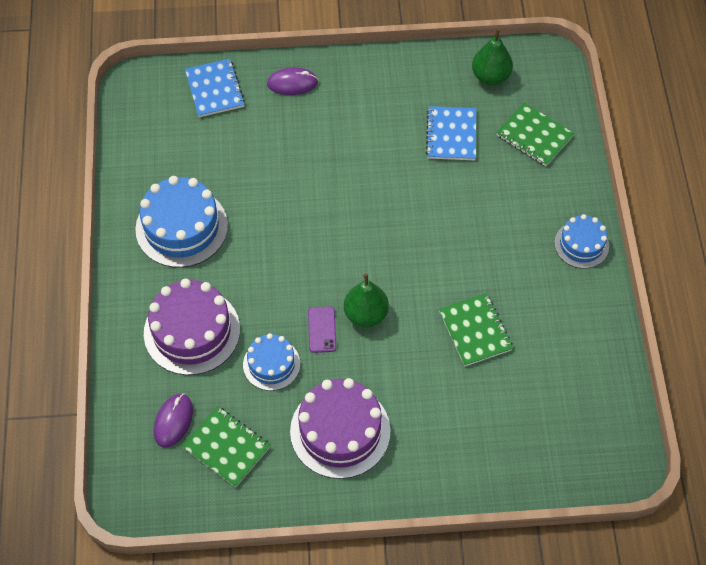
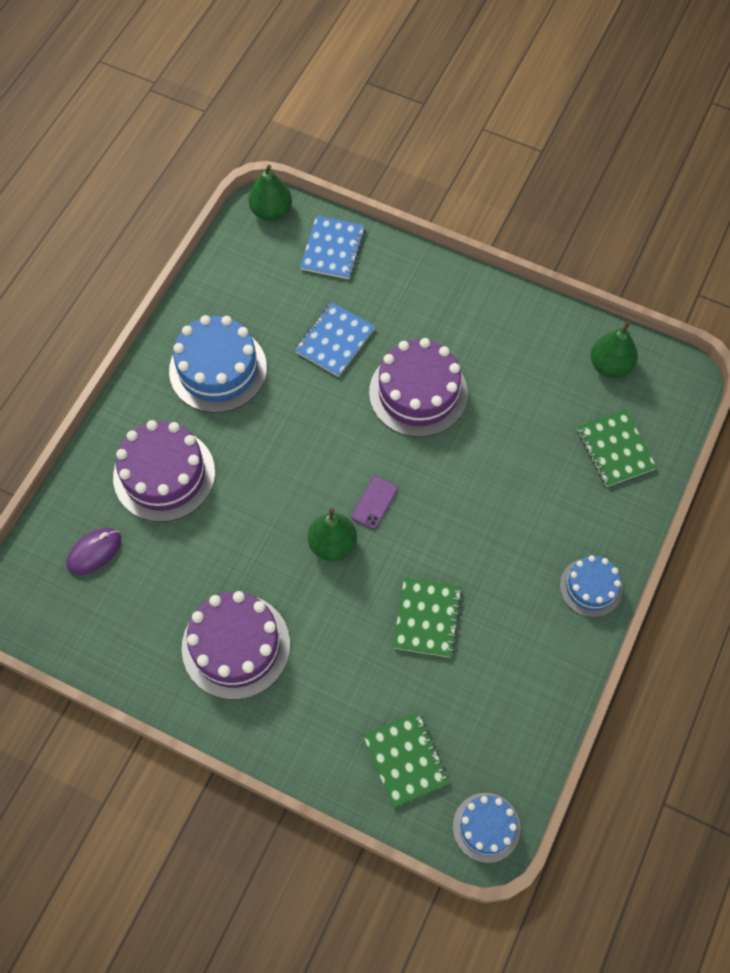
camera: 30 degrees right, 5 degrees up
green notebook [182,406,270,487] -> green notebook moved to [363,711,449,808]
blue cake [243,333,300,391] -> blue cake moved to [453,793,521,863]
purple mouse [267,67,318,95] -> none
purple phone [308,307,336,353] -> purple phone moved to [351,476,398,529]
blue notebook [426,106,476,160] -> blue notebook moved to [295,302,375,377]
none -> green pear [248,165,292,221]
none -> purple cake [369,338,468,437]

